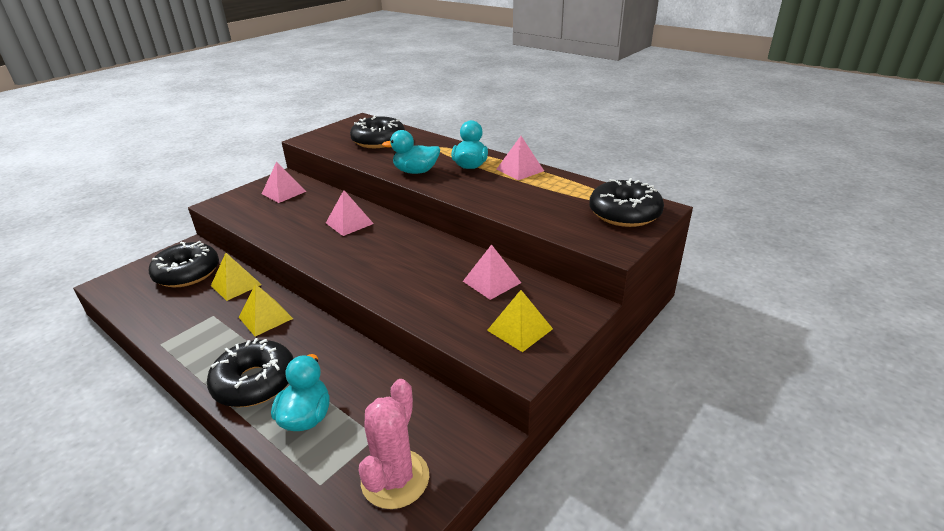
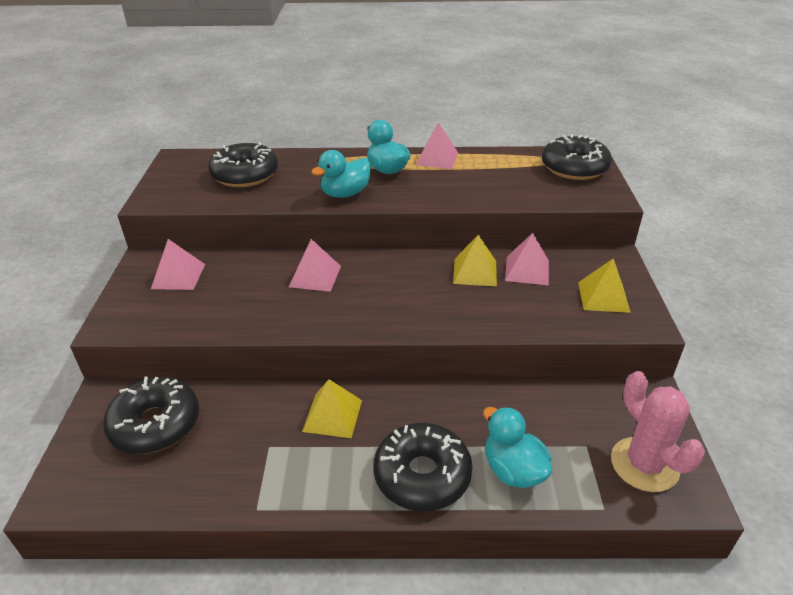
camera: 40 degrees left, 5 degrees up
yellow pyramid [211,253,262,301] -> yellow pyramid moved to [453,235,497,286]

